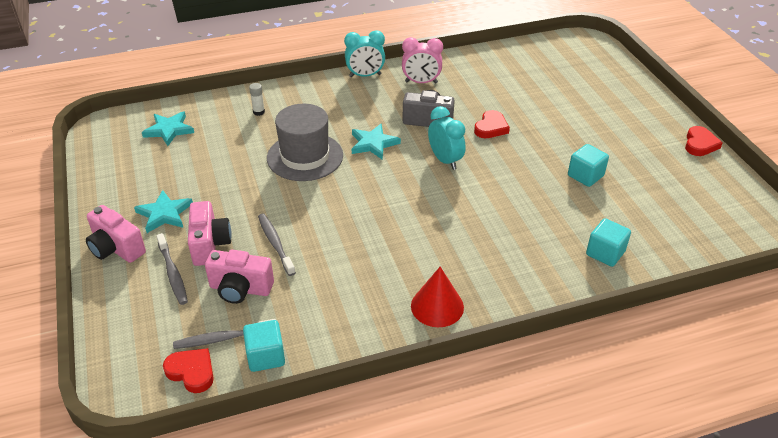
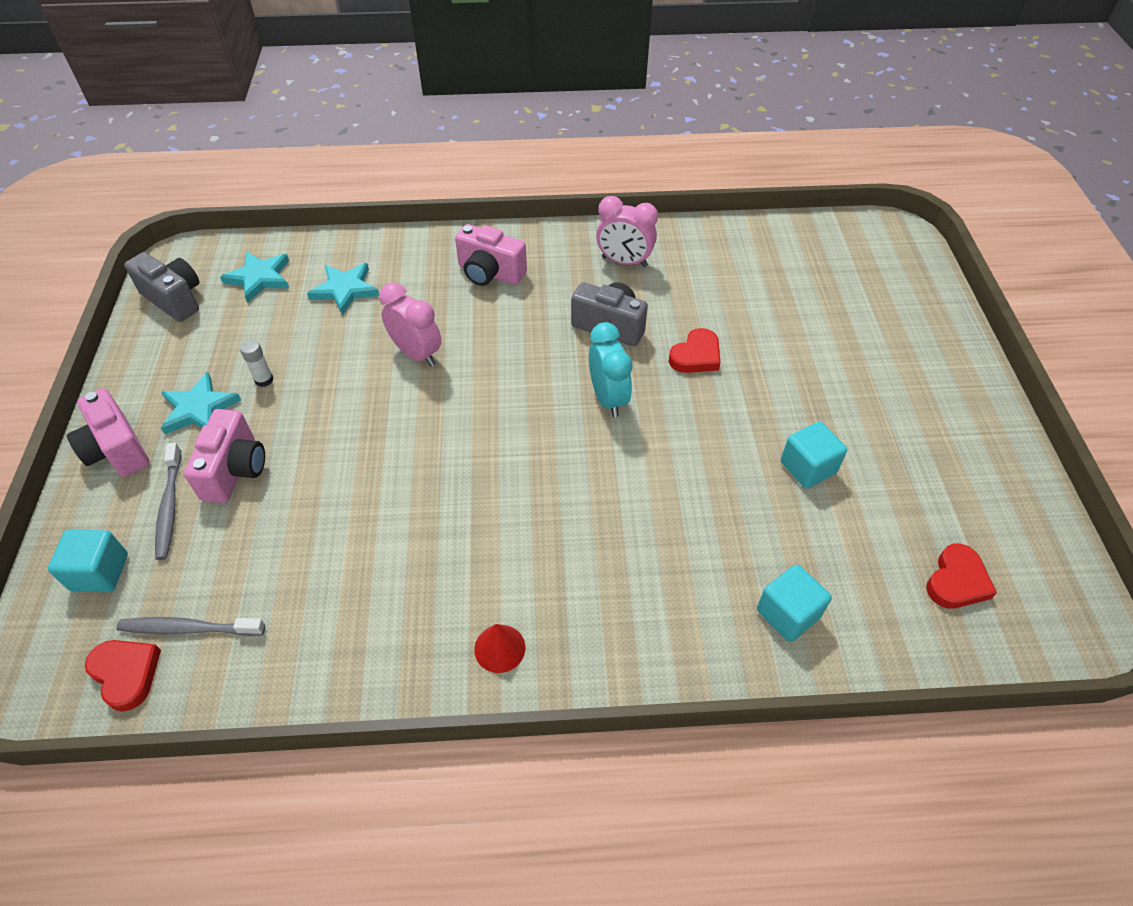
camera: 15 degrees right, 10 degrees up
pink camera [205,250,274,304] -> pink camera moved to [455,224,527,286]
turquoise cube [243,320,285,372] -> turquoise cube moved to [48,530,128,592]
white glue stick [249,83,265,116] -> white glue stick moved to [240,340,274,387]
grey toothbrush [258,214,296,276] -> none
grey hat [267,104,343,181] -> pink clock [379,283,441,366]
turquoise clock [344,30,385,77] -> none
turquoise star [352,123,401,160] -> turquoise star moved to [307,263,380,315]
red cone [411,267,464,327] -> red cone [474,624,525,673], size x0.64
red heart [685,126,723,156] -> red heart moved to [926,543,997,609]
none -> grey camera [124,252,199,322]

